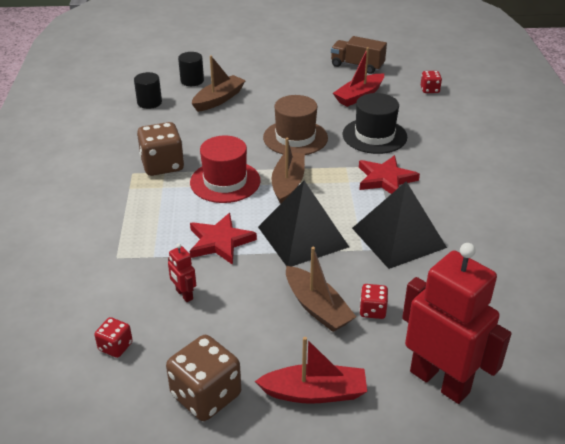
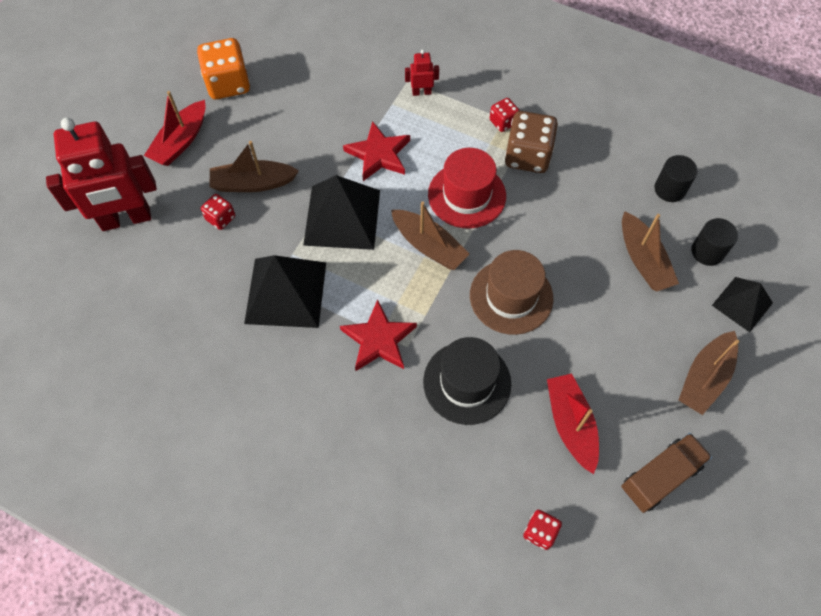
camera: 120 degrees right, 25 degrees up
red dice [94,317,133,358] -> red dice moved to [490,98,520,132]
brown dice [166,335,241,421] -> orange dice [197,38,250,99]
red robot [168,243,196,302] -> red robot moved to [405,50,439,96]
none -> brown boat [678,331,740,415]
none -> black pyramid [712,277,773,332]

